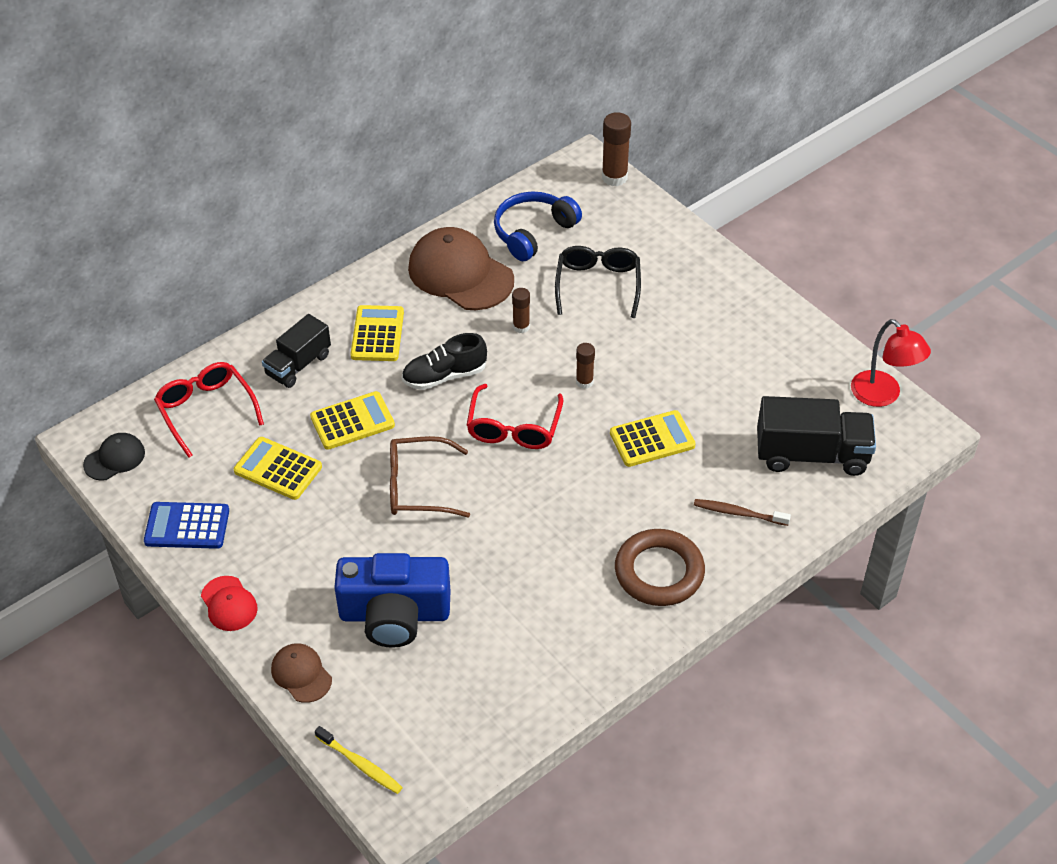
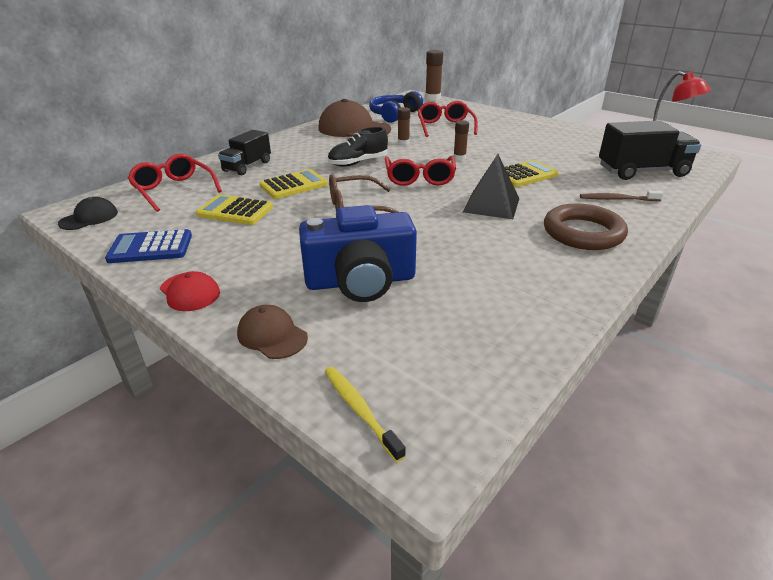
camera: 10 degrees left, 15 degrees down
yellow toothbrush [315,726,403,794] -> yellow toothbrush turned 150 degrees counterclockwise [325,366,406,462]
yellow calculator [350,305,404,361] -> none
black glasses [555,246,641,318] -> red glasses [417,101,478,137]
none -> black pyramid [463,154,519,219]

